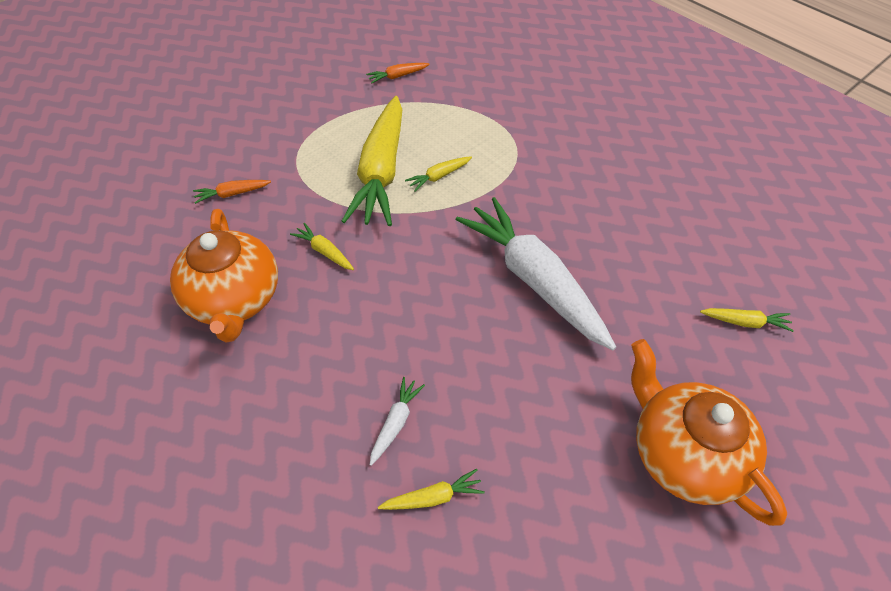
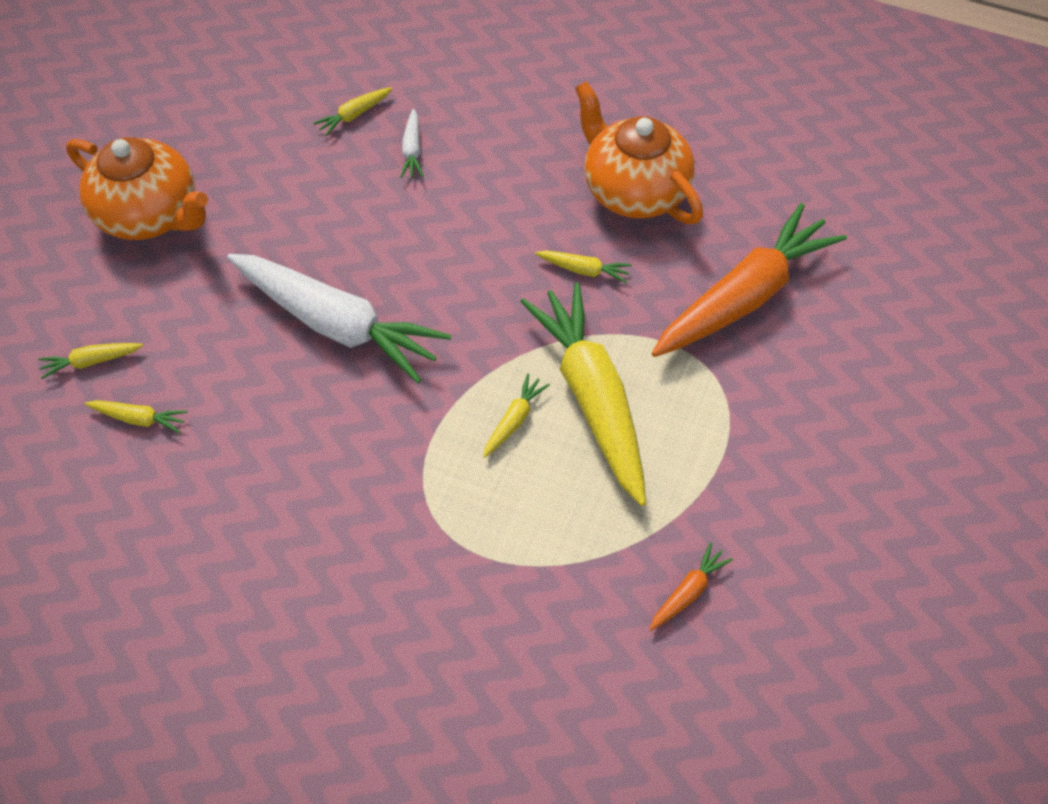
camera: 155 degrees right, 5 degrees up
orange carrot [193,180,271,204] -> orange carrot [652,203,847,357], size x2.49
none -> yellow carrot [85,400,188,433]

